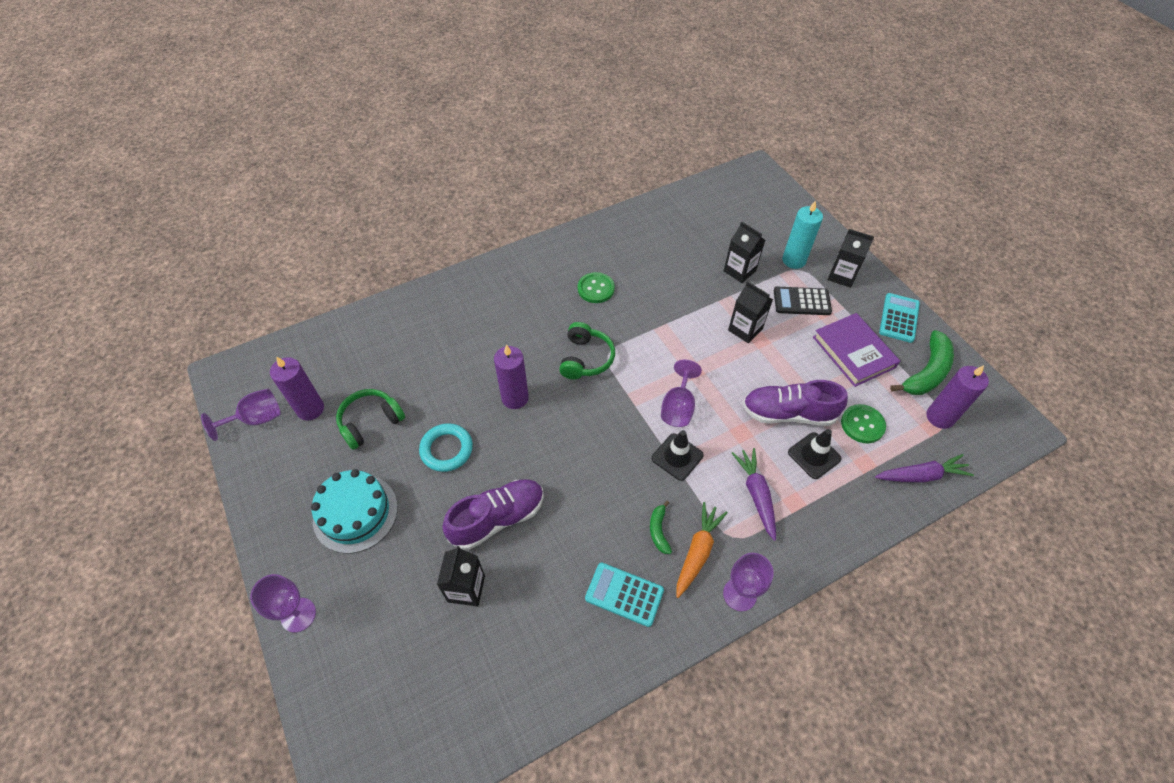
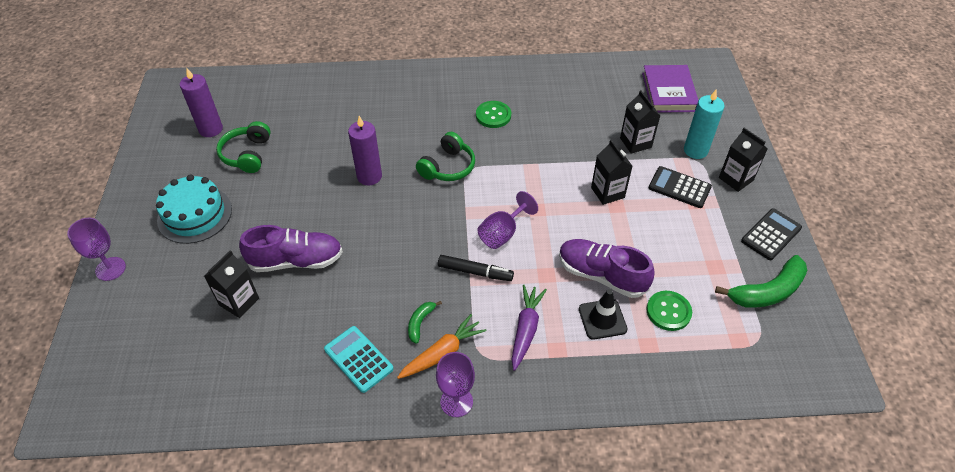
camera: 25 degrees right, 5 degrees down
purple goblet [201,389,281,441] -> none
green headphones [336,389,405,450] -> green headphones turned 75 degrees counterclockwise [216,121,271,173]
turquoise ring [419,423,473,472] -> none
black traffic cone [652,430,704,481] -> black marker [438,255,514,281]
purple book [813,313,900,387] -> purple book moved to [642,65,699,113]
purple carrot [875,454,974,483] -> none
turquoise calculator [879,293,920,343] -> black calculator [741,208,802,260]
purple candle [926,365,989,429] -> none

